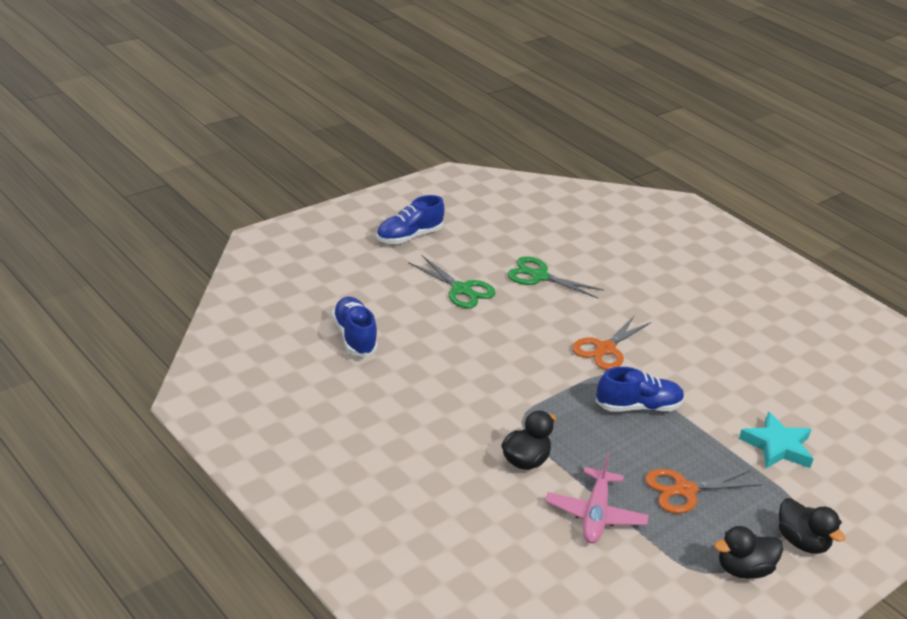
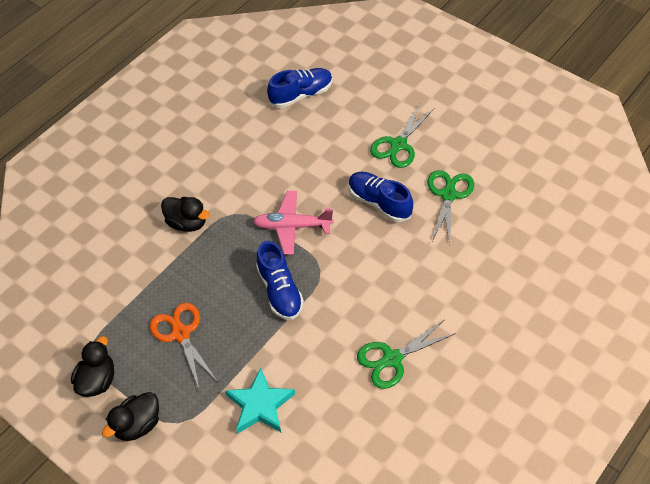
camera: 85 degrees right, 20 degrees up
blue shoe [376,195,444,244] -> blue shoe moved to [349,172,413,222]
pink plane [546,453,649,543] -> pink plane moved to [253,191,333,255]
orange scissors [572,315,651,370] -> none
black duck [714,526,783,579] -> black duck turned 45 degrees clockwise [71,336,114,397]
none -> green scissors [357,320,456,389]

